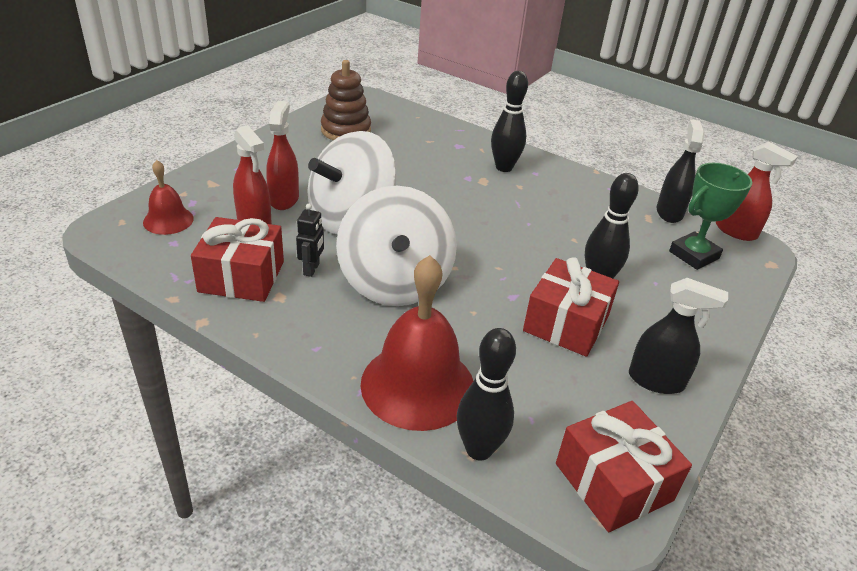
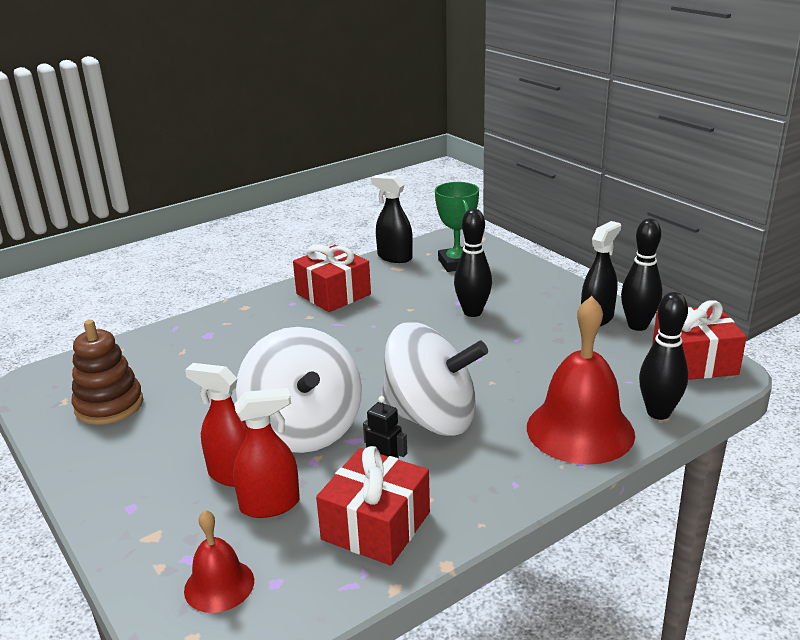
camera: 65 degrees left, 10 degrees down
black bowling pin [491,71,528,172] -> black bowling pin moved to [621,218,662,331]
red gift [523,257,619,357] -> red gift moved to [293,244,371,312]
red spray bottle [716,142,798,241] -> none

